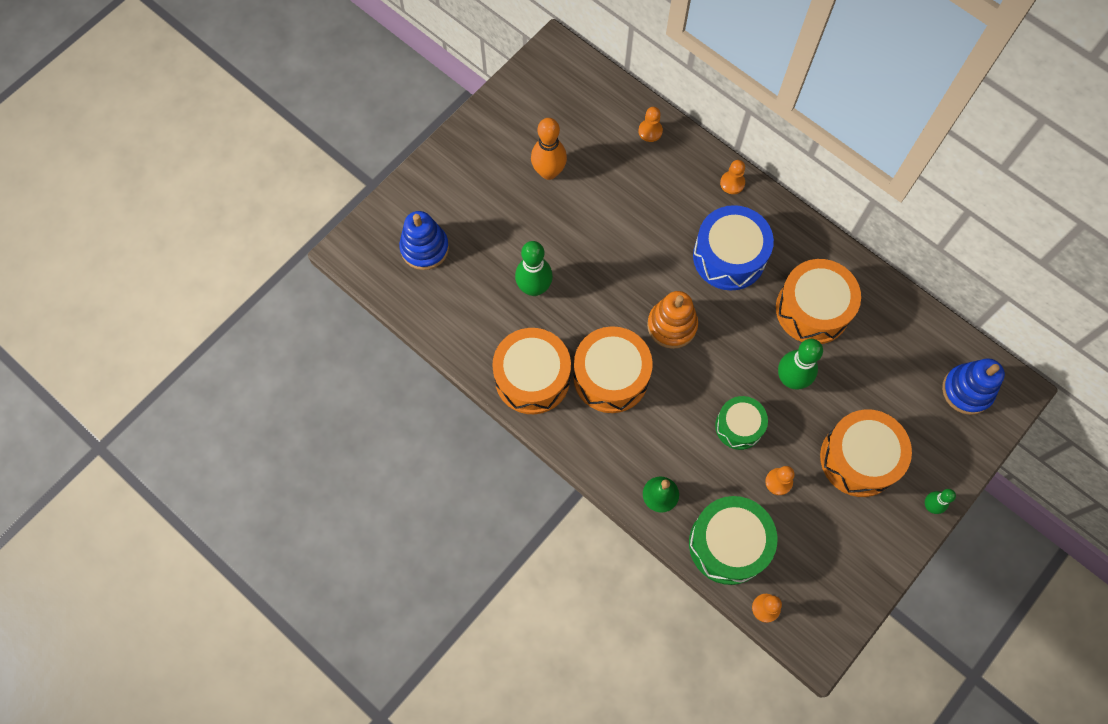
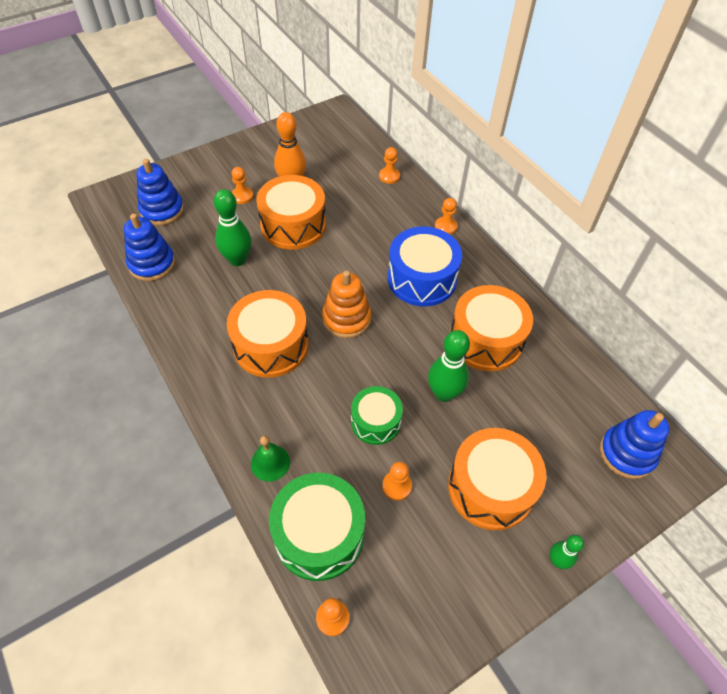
camera: 15 degrees right, 15 degrees down
orange drum [492,328,571,414] -> orange drum moved to [256,175,326,250]
none -> blue stacking toy [124,213,175,281]
none -> orange pawn [231,167,253,204]

